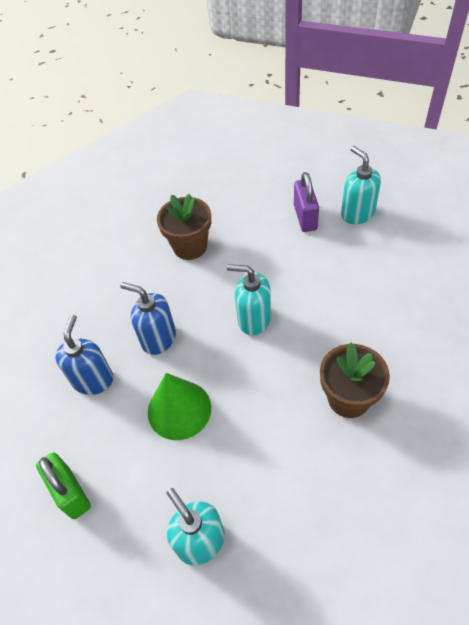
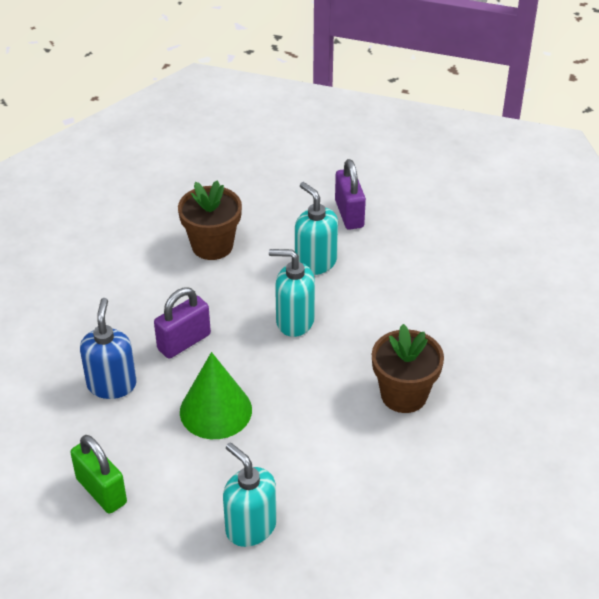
camera: 10 degrees left, 10 degrees down
blue soap dispenser [120,282,176,355] -> purple padlock [154,288,211,359]
turquoise soap dispenser [341,146,381,224] -> turquoise soap dispenser moved to [295,182,338,275]

